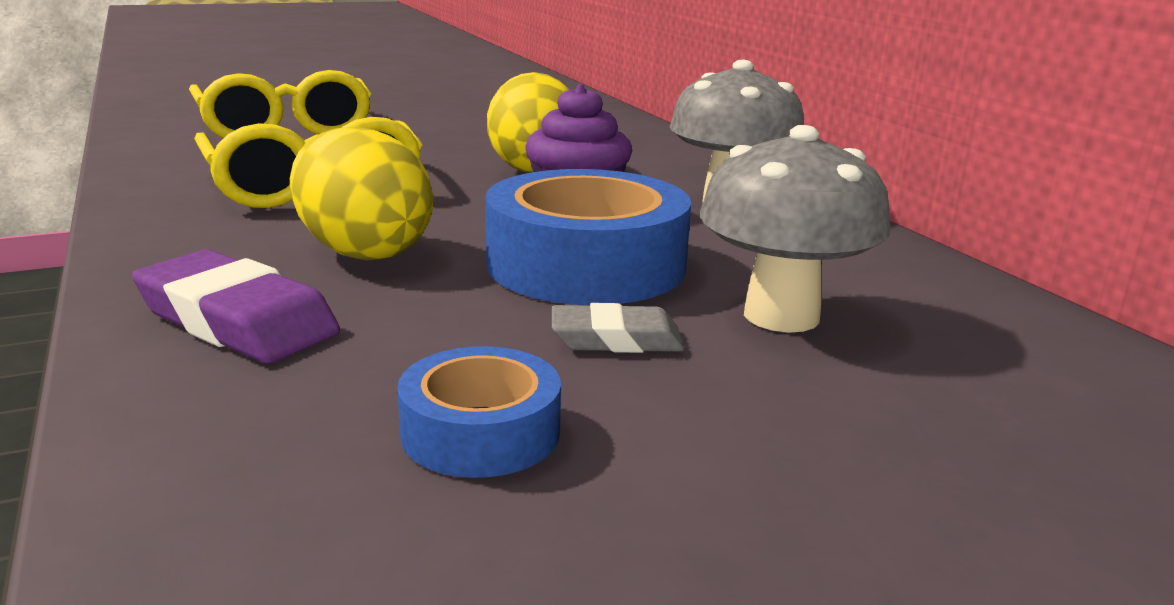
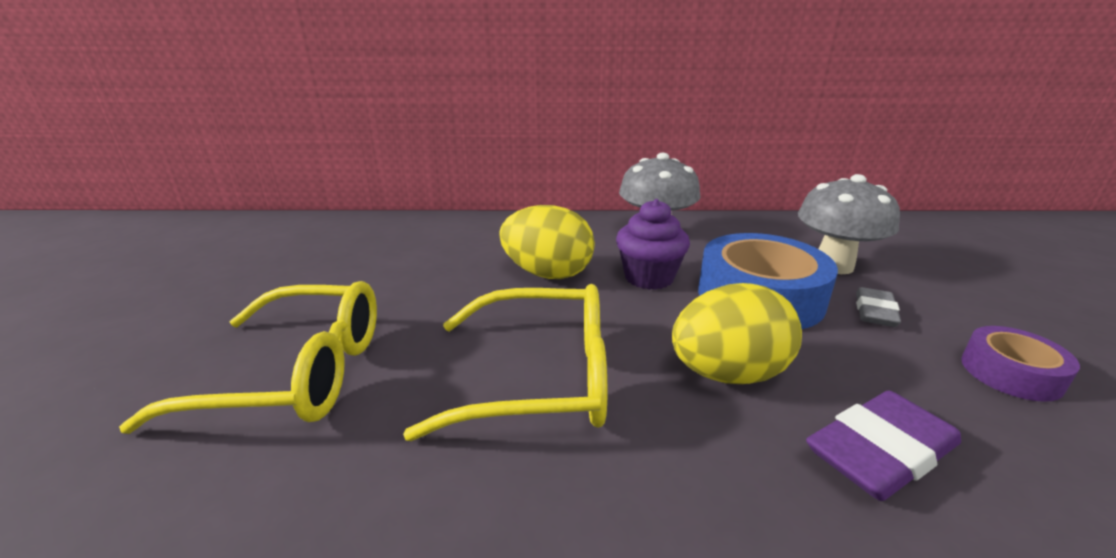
camera: 65 degrees left, 5 degrees up
blue tape [397,346,561,478] -> purple tape [961,326,1080,402]

